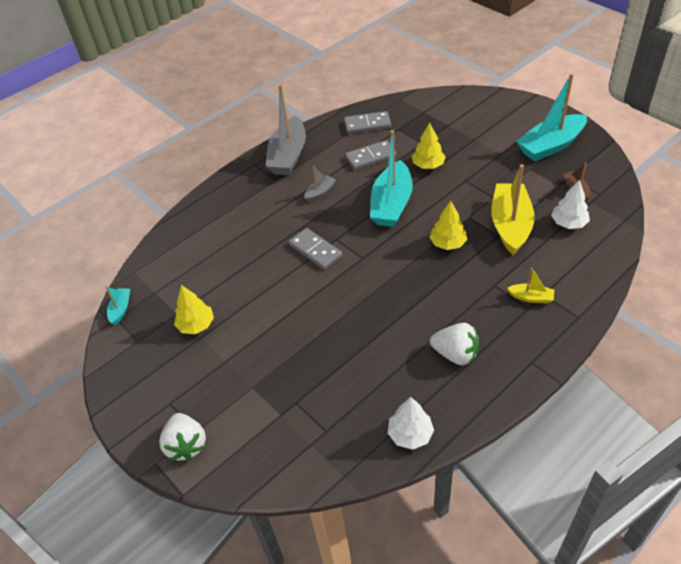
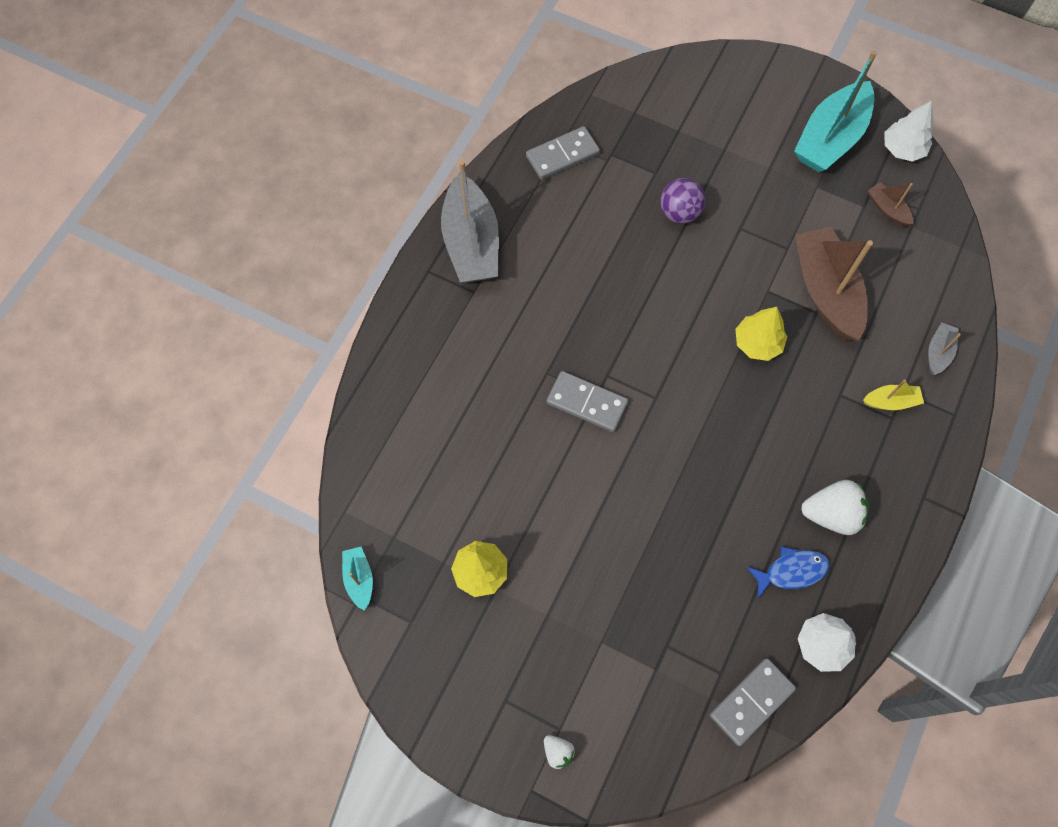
camera: 25 degrees left, 20 degrees up
white strawberry [159,413,206,461] -> white strawberry [544,735,575,770], size x0.51
grey boat [304,166,336,202] -> grey boat moved to [929,322,961,375]
grey domino [345,140,396,170] -> grey domino moved to [710,658,796,746]
turquoise boat [370,130,413,227] -> none
yellow tree [412,122,446,169] -> purple ball [660,178,705,224]
yellow boat [491,164,535,255] -> brown boat [795,227,873,341]
white tree [551,179,590,229] -> white tree moved to [884,101,933,162]
none -> blue fish [747,546,830,598]

